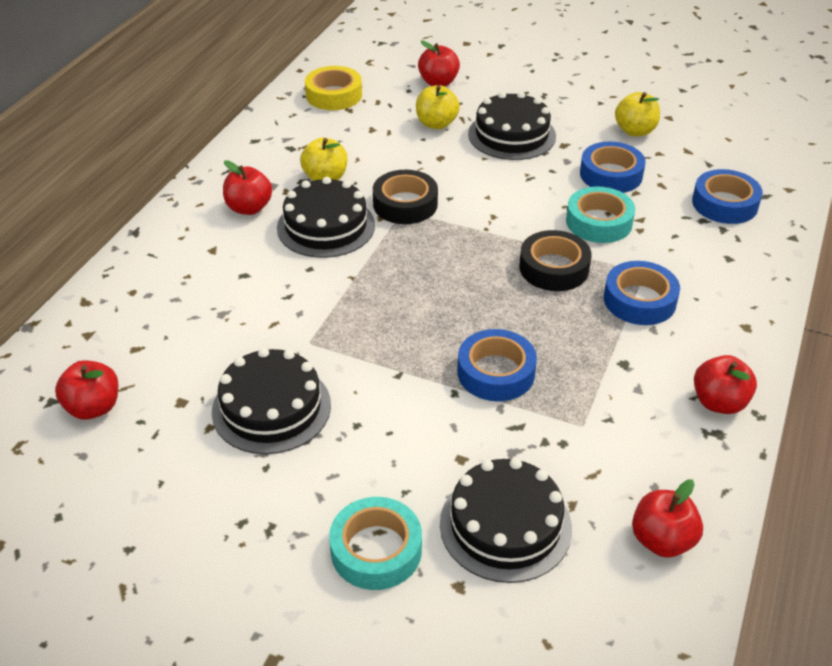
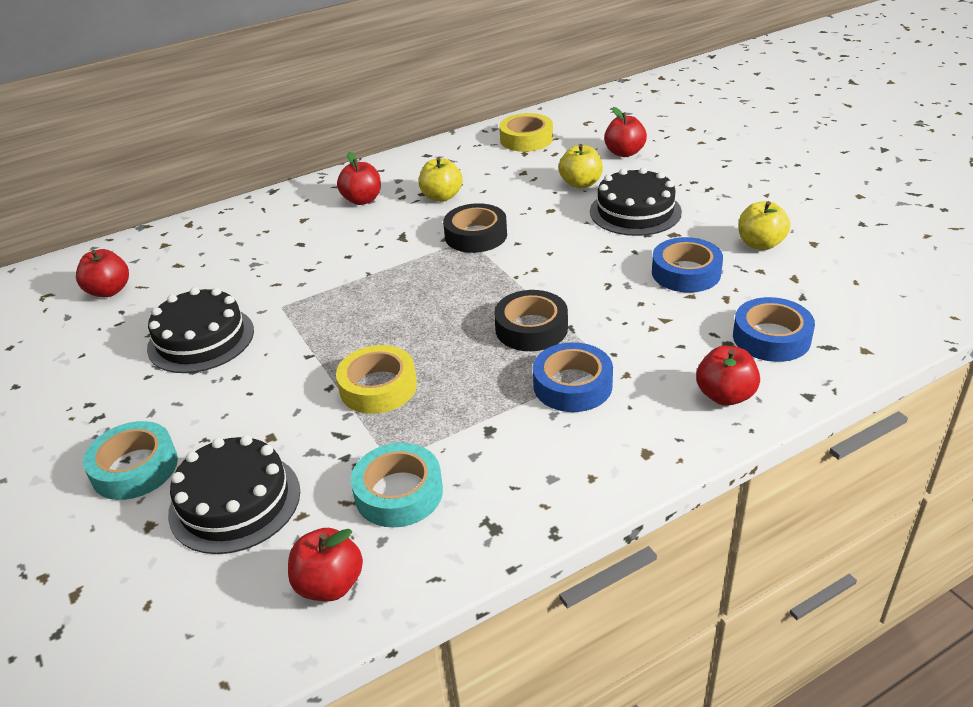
camera: 40 degrees right, 5 degrees down
black cake [277,177,375,258] -> none
blue tape [457,329,537,401] -> yellow tape [336,345,417,414]
turquoise tape [566,187,635,243] -> turquoise tape moved to [351,443,443,528]
red apple [694,355,757,414] -> red apple moved to [696,346,760,406]

